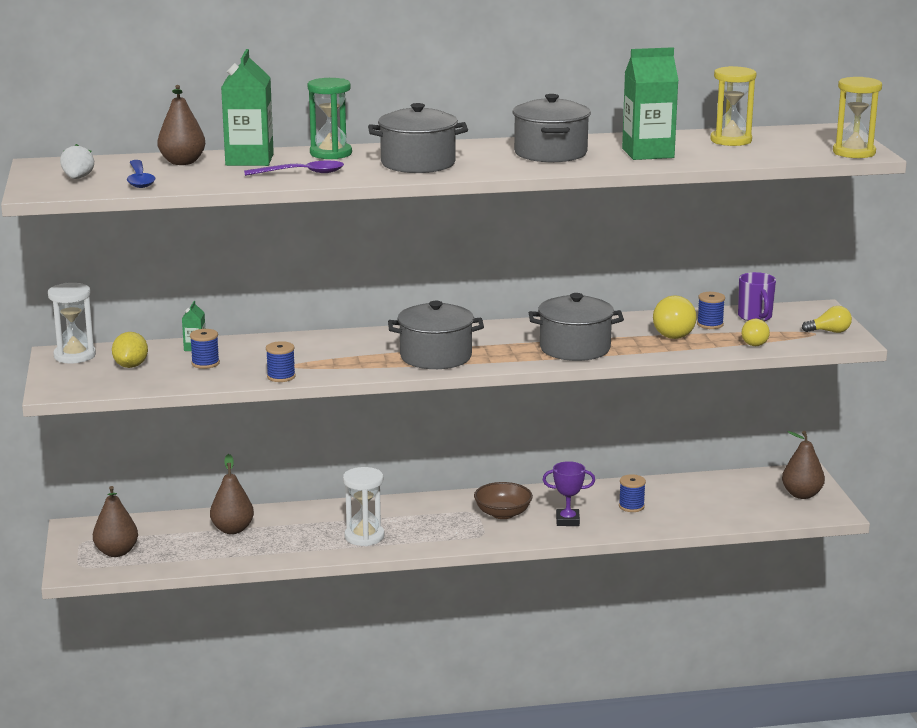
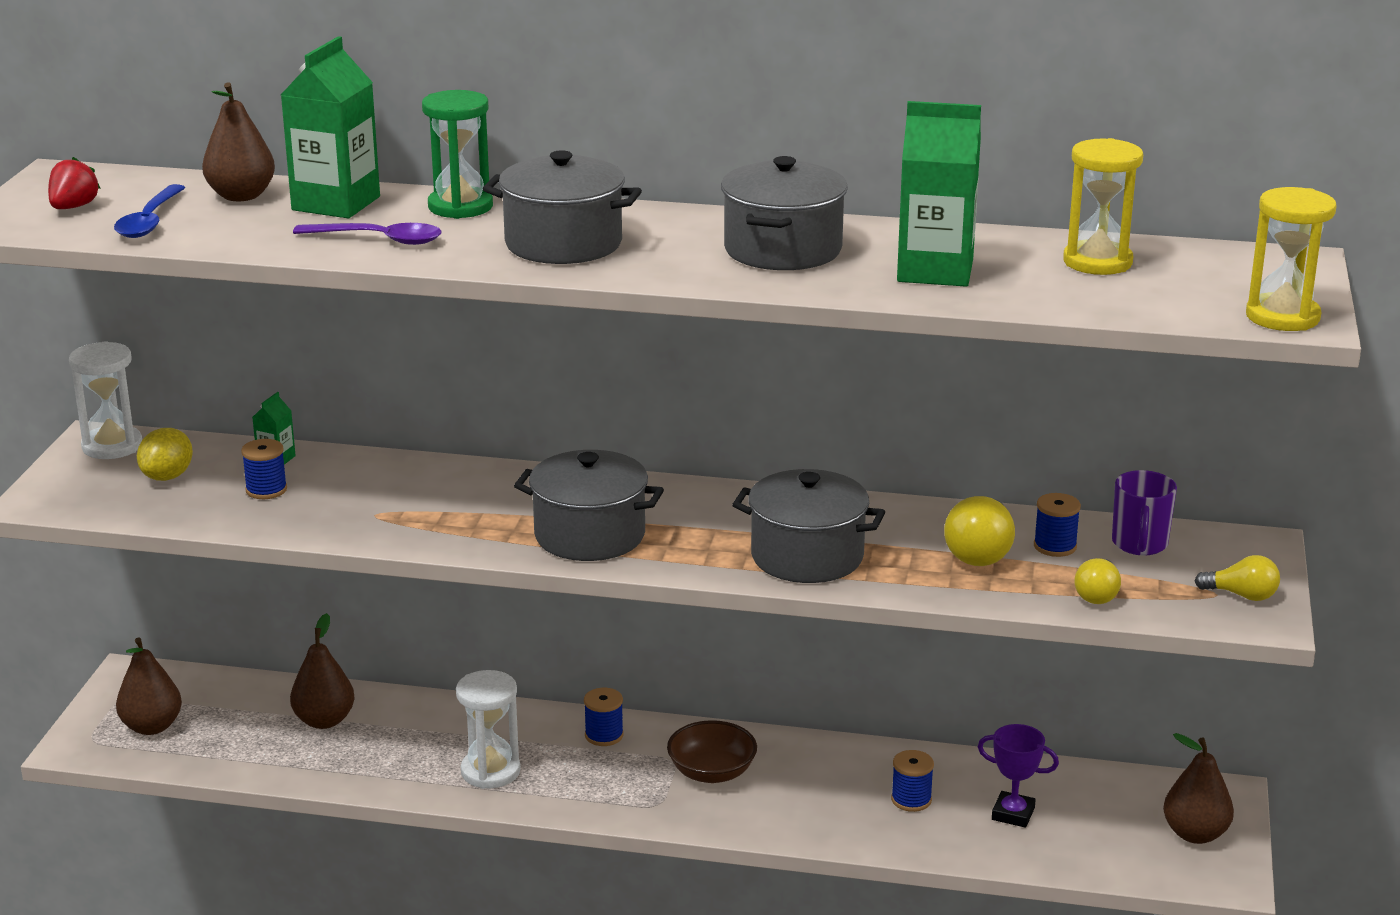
camera: 20 degrees right, 5 degrees up
white strawberry [60,144,94,179] -> red strawberry [48,157,101,209]
blue spool [266,341,295,382] -> blue spool moved to [584,688,624,746]
purple trophy [543,461,595,526] -> purple trophy moved to [978,724,1059,828]

